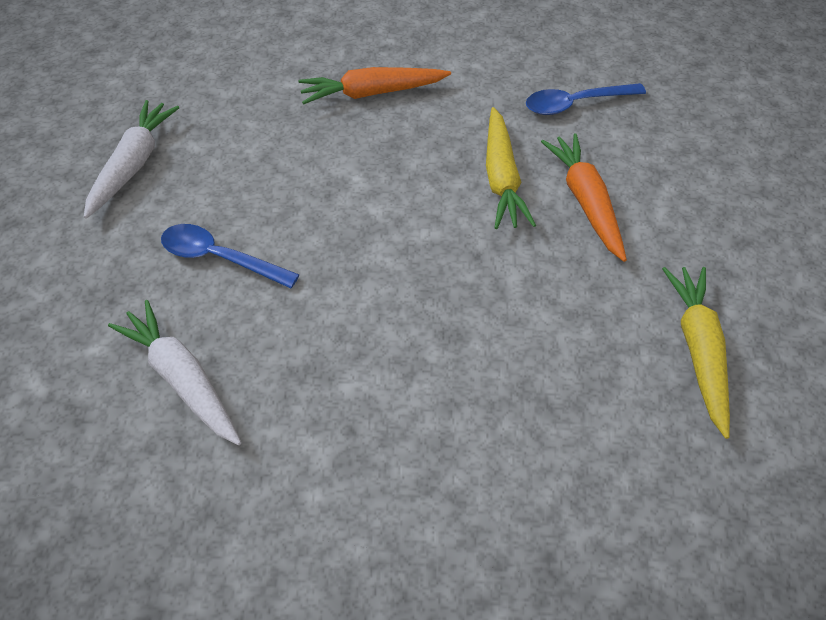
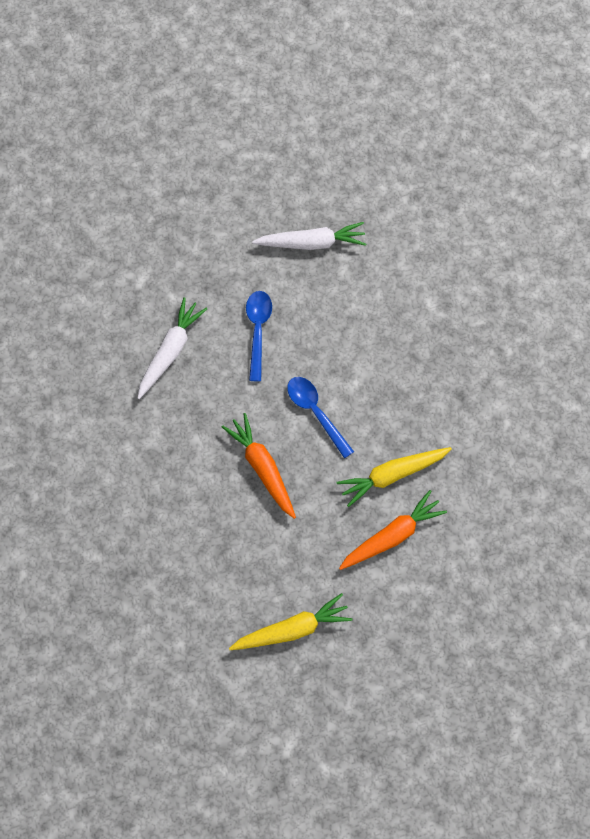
camera: 70 degrees right, 15 degrees up
orange carrot [299,67,451,104] -> orange carrot moved to [222,413,296,519]
blue spoon [526,83,646,115] -> blue spoon moved to [287,377,354,459]

